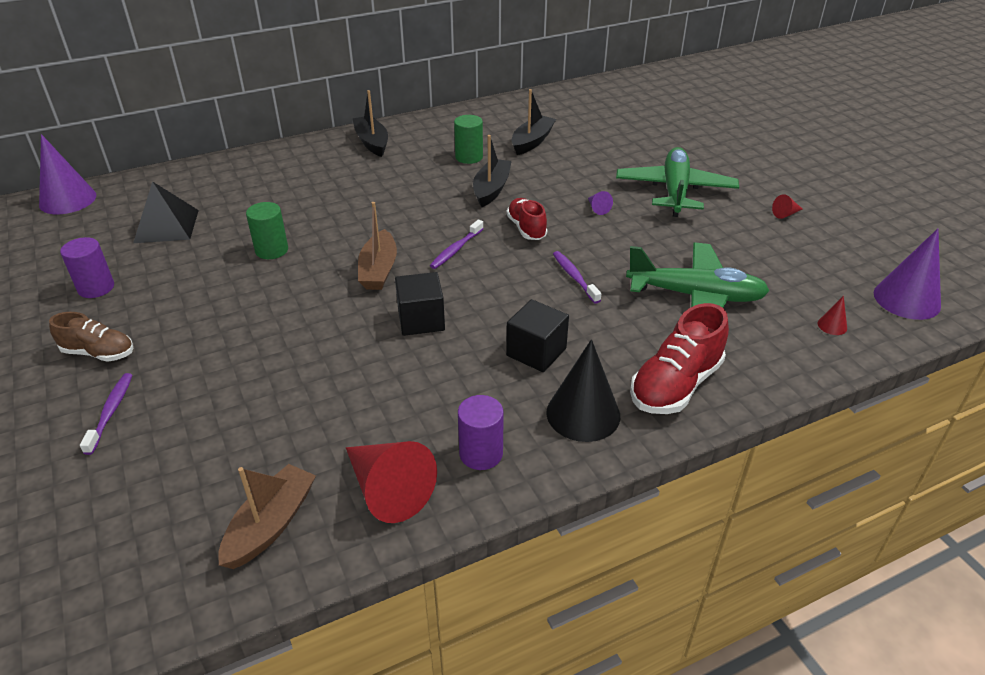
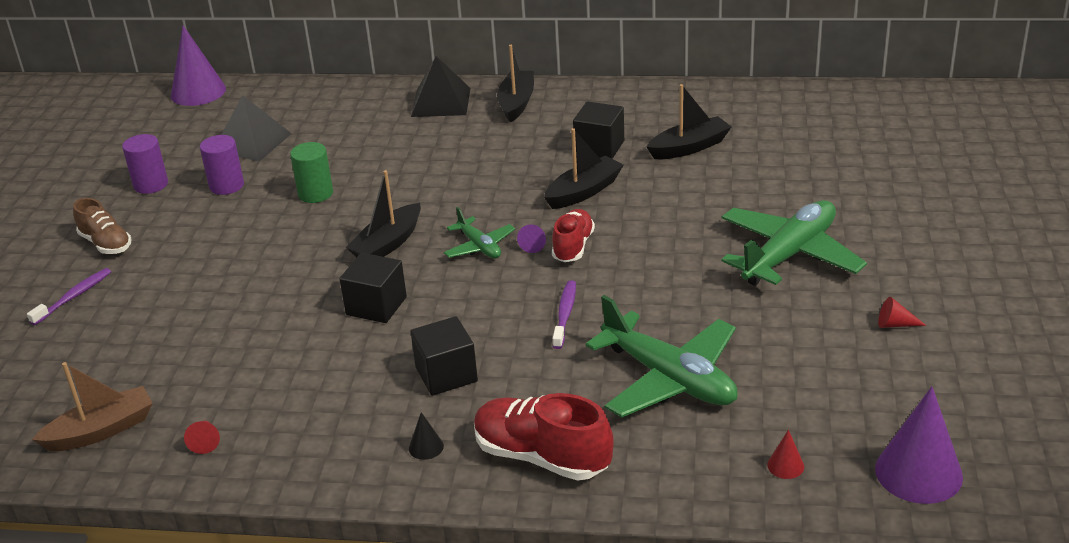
camera: 35 degrees right, 5 degrees down
red cone [346,441,437,523] -> red cone [184,420,220,454], size x0.44
brown boat [358,202,397,290] -> black boat [346,170,421,257]
purple toothbrush [430,220,484,269] -> green plane [444,207,515,259]
green cylinder [454,115,483,164] -> black cube [573,101,624,159]
purple cylinder [458,395,504,470] -> purple cylinder moved to [200,135,244,195]
black cone [546,339,620,442] -> black cone [409,412,444,460], size x0.44
purple cone [588,191,613,215] -> purple cone moved to [517,224,546,253]
red shoe [630,303,729,414] -> red shoe turned 45 degrees clockwise [474,393,614,481]
none -> black pyramid [411,56,471,117]

